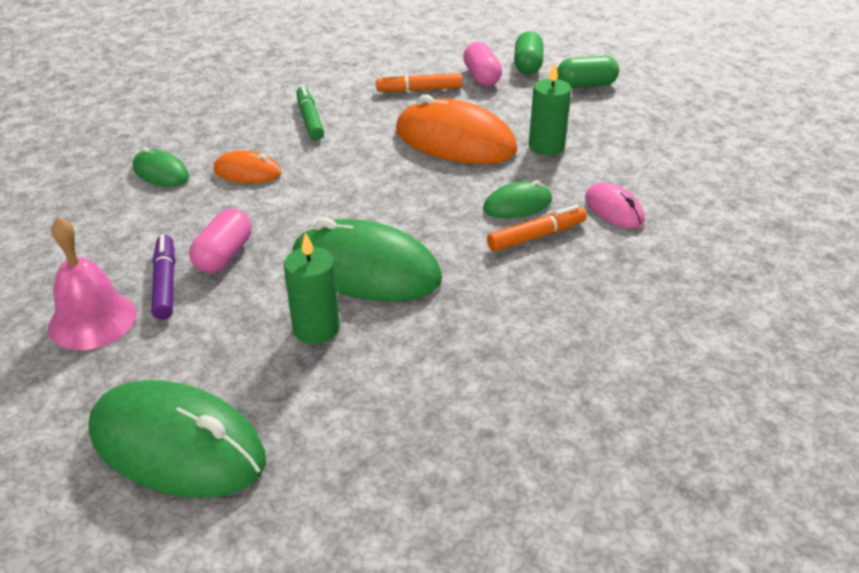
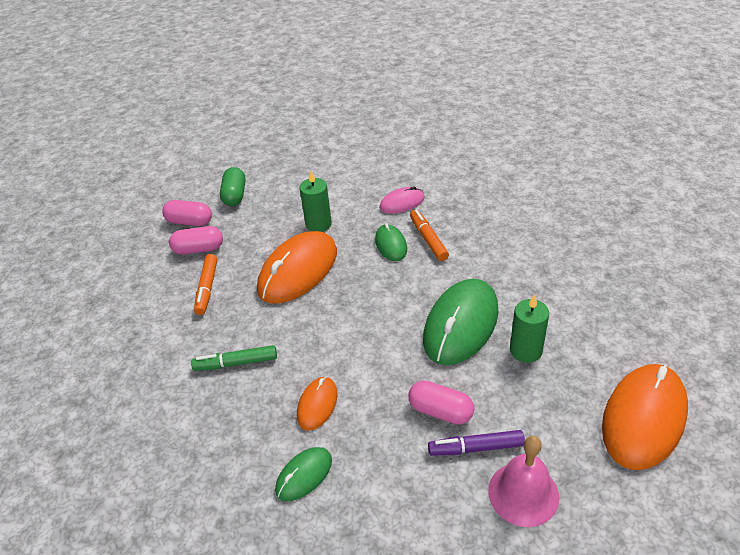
camera: 80 degrees left, 5 degrees up
green mouse [88,380,266,498] -> orange mouse [602,364,688,470]
green capsule [514,31,544,75] -> pink capsule [162,200,212,226]

